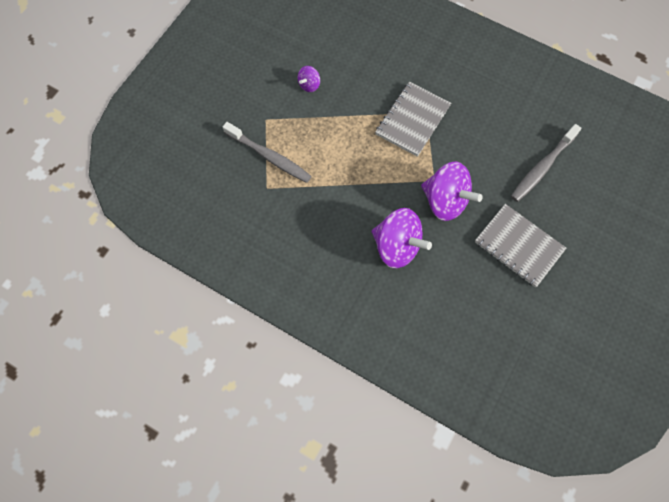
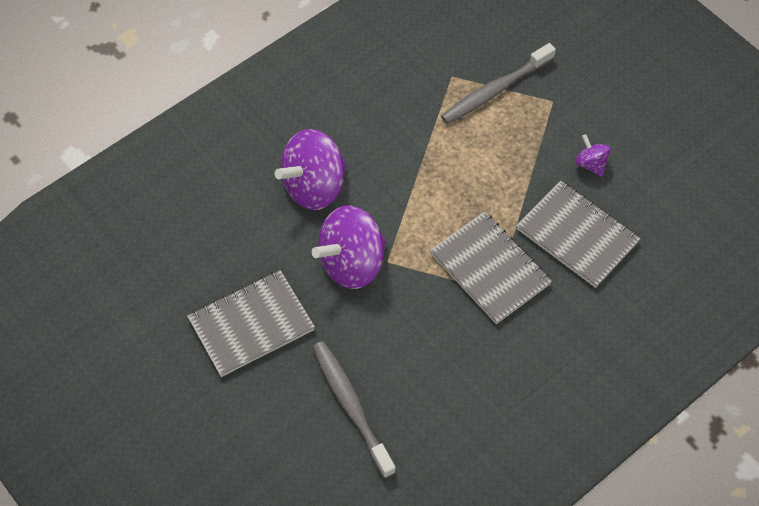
camera: 110 degrees right, 10 degrees down
none -> grey notebook [516,181,641,288]

